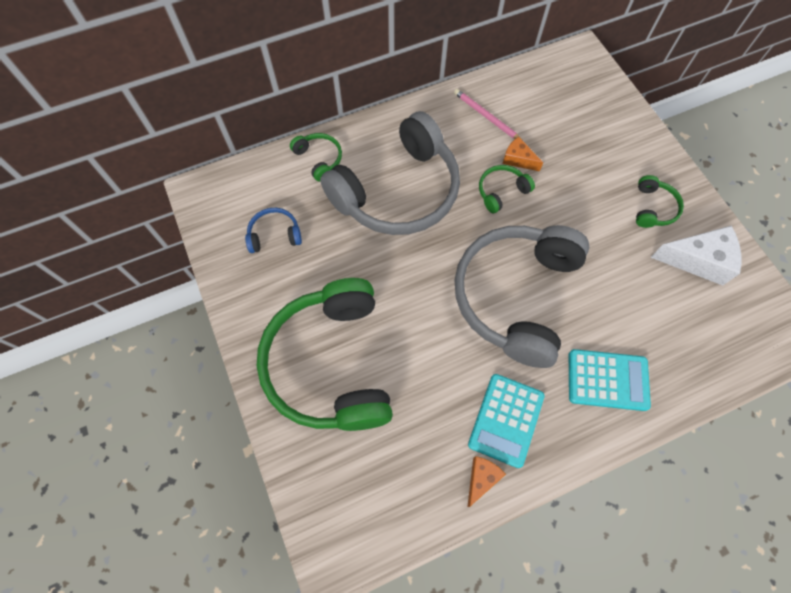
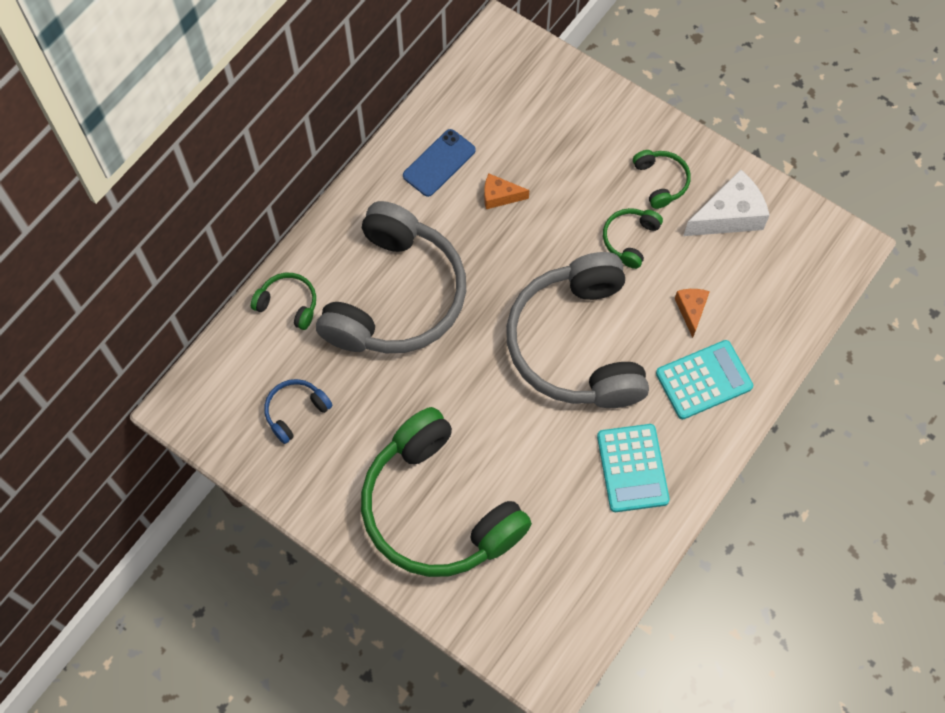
camera: 30 degrees left, 0 degrees up
pink pencil [454,89,524,142] -> blue phone [403,129,476,197]
orange cheese [467,456,506,507] -> orange cheese moved to [675,289,710,338]
green headphones [479,165,535,213] -> green headphones moved to [603,208,663,269]

